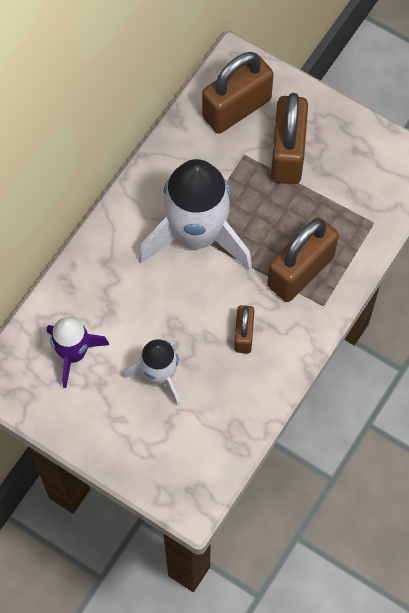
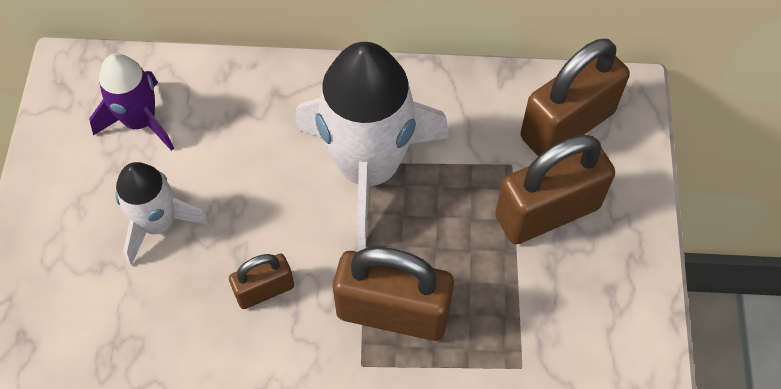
camera: 60 degrees right, 5 degrees down
brown padlock [202,52,274,134] -> brown padlock turned 60 degrees counterclockwise [520,38,630,156]

